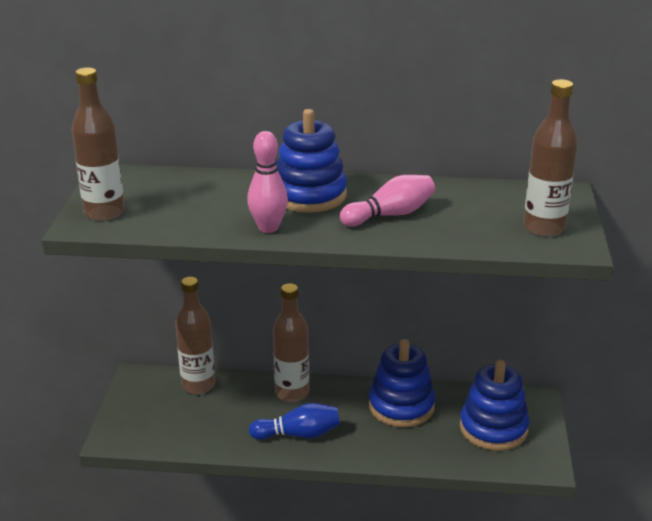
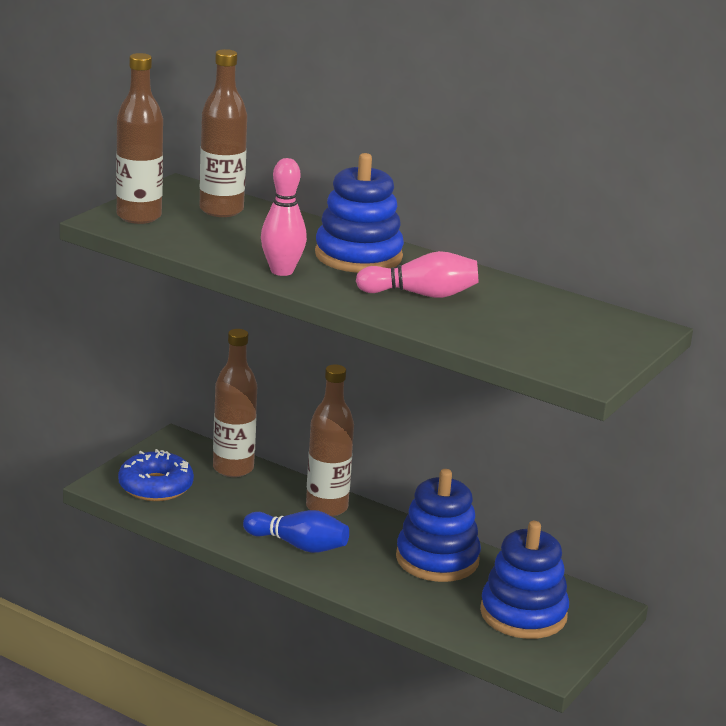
camera: 25 degrees right, 5 degrees down
brown bottle [523,79,578,237] -> brown bottle moved to [199,49,247,217]
none -> blue donut [118,449,194,501]

